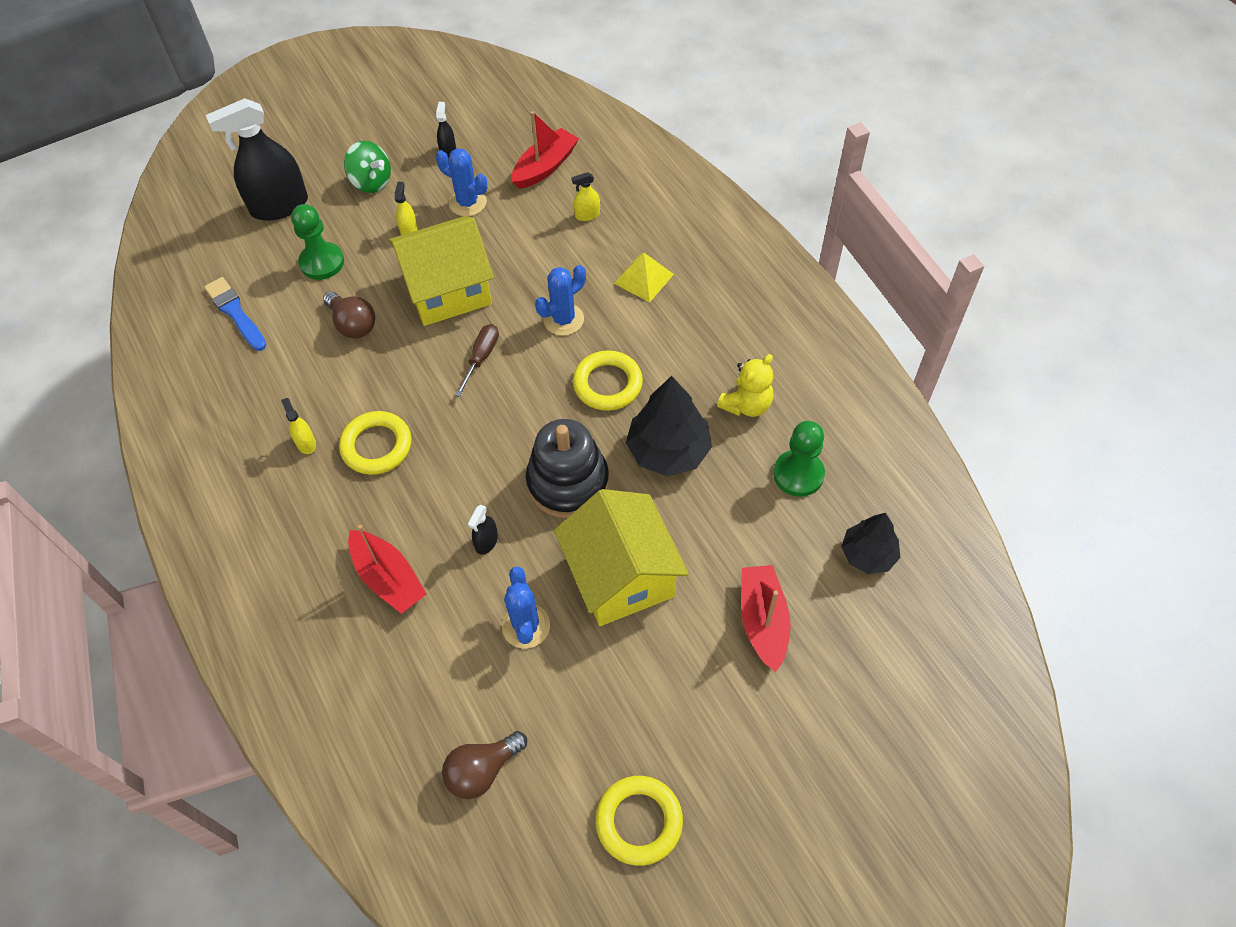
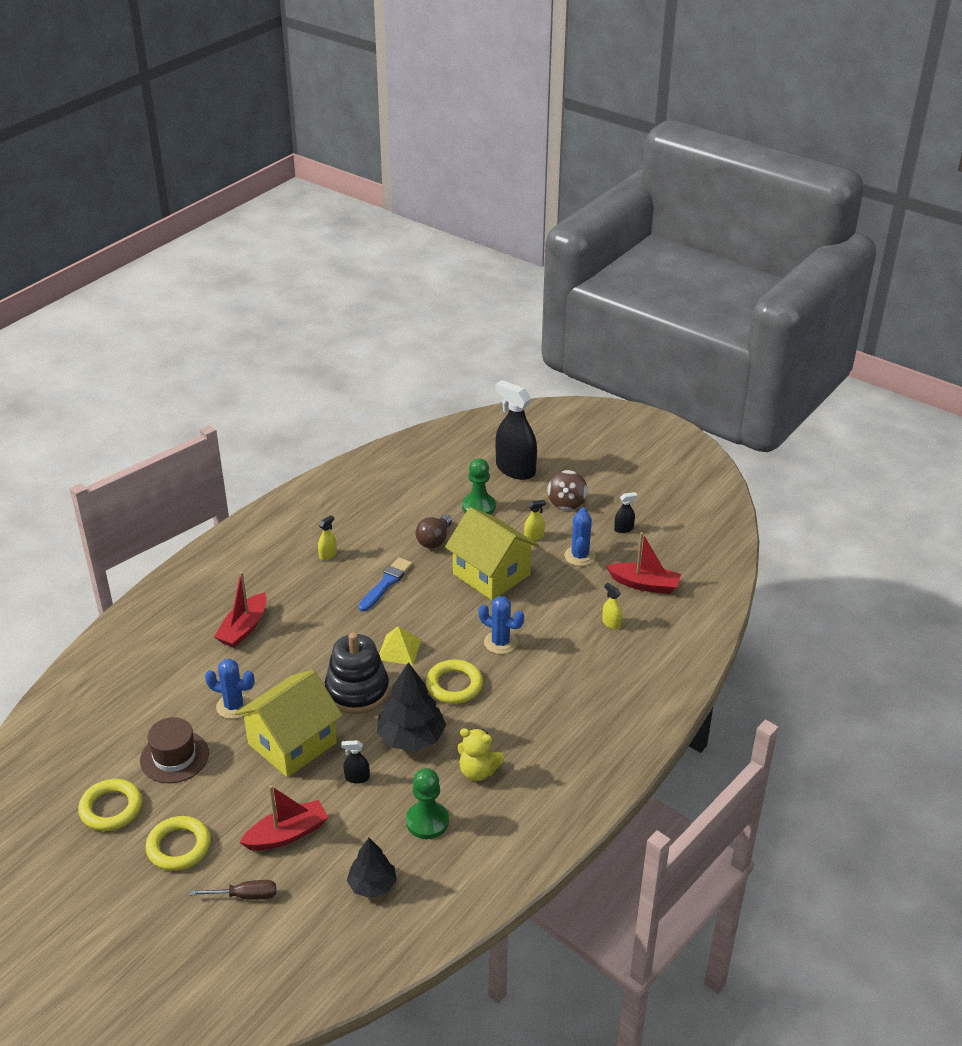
camera: 65 degrees right, 20 degrees down
blue brush [204,277,267,351] -> blue brush moved to [358,557,412,612]
yellow ring [339,411,412,475] -> yellow ring moved to [145,816,211,871]
green spinning top [344,141,391,193] -> brown spinning top [547,470,587,510]
brown light bulb [442,731,527,799] -> none
brown screwdriver [455,324,499,397] -> brown screwdriver moved to [190,880,276,900]
black spray bottle [468,505,498,555] -> black spray bottle moved to [341,740,370,784]
blue cactus [502,566,550,649] -> blue cactus turned 45 degrees clockwise [205,659,255,719]
yellow pyramid [614,253,674,302] -> yellow pyramid moved to [379,626,421,665]
none -> brown hat [140,717,209,783]

